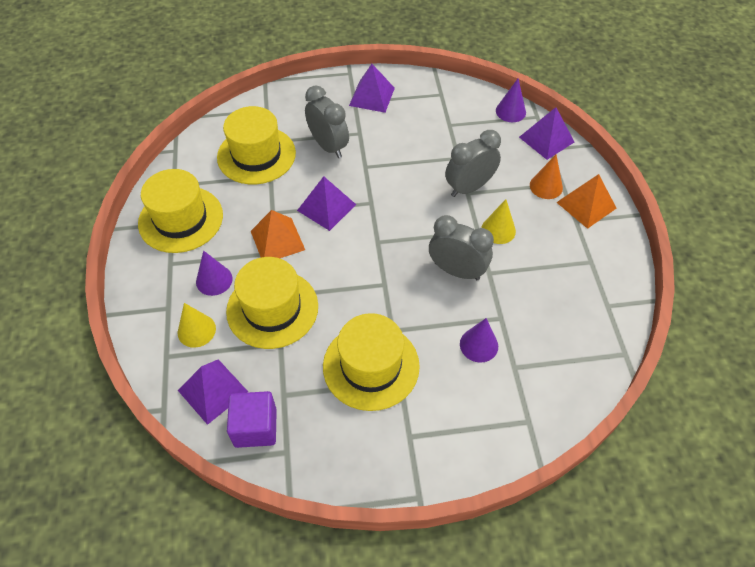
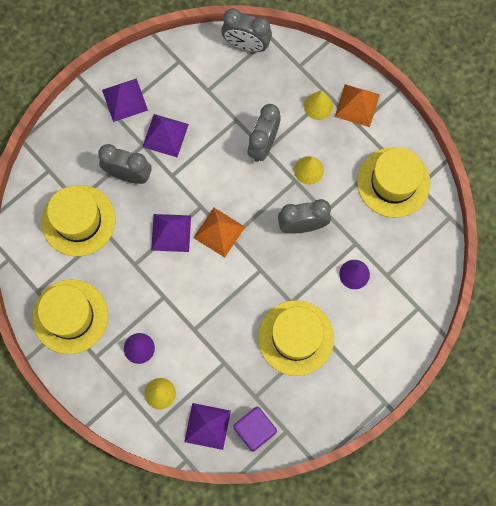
camera: 35 degrees left, 20 degrees up
yellow hat [226,257,318,349] -> yellow hat moved to [357,147,431,218]
orange pyramid [251,210,305,258] -> orange pyramid moved to [193,208,245,258]
purple cone [496,79,526,122] -> grey clock [221,8,272,52]
purple pyramid [519,107,574,160] -> purple pyramid moved to [142,114,189,157]
orange cone [530,154,563,199] -> yellow cone [304,90,333,120]

